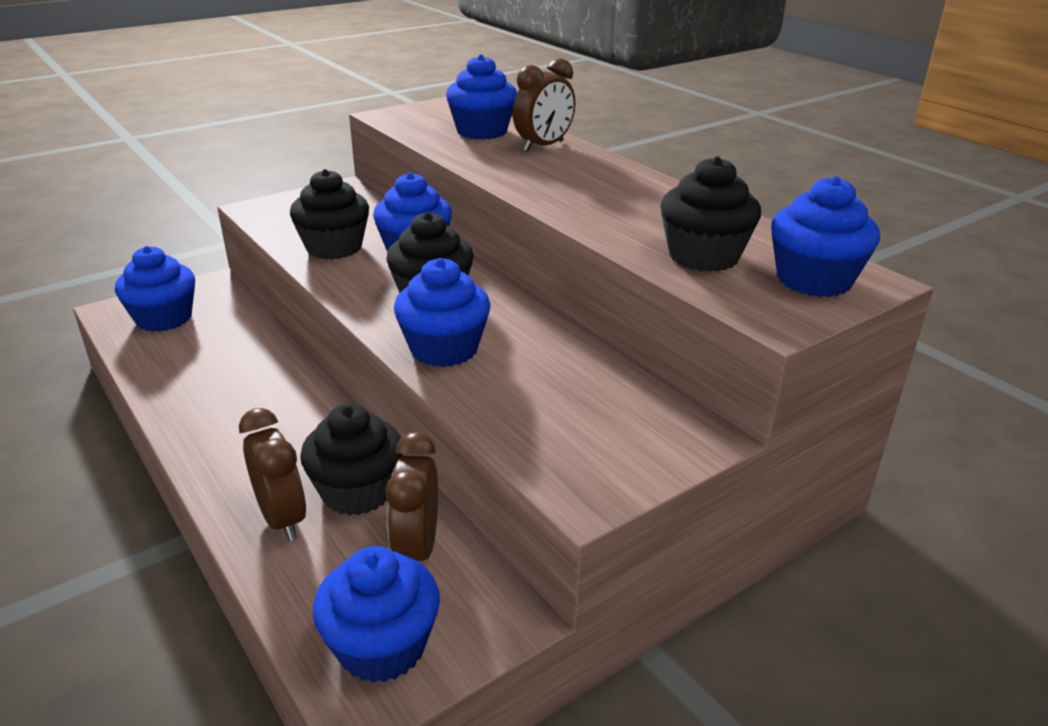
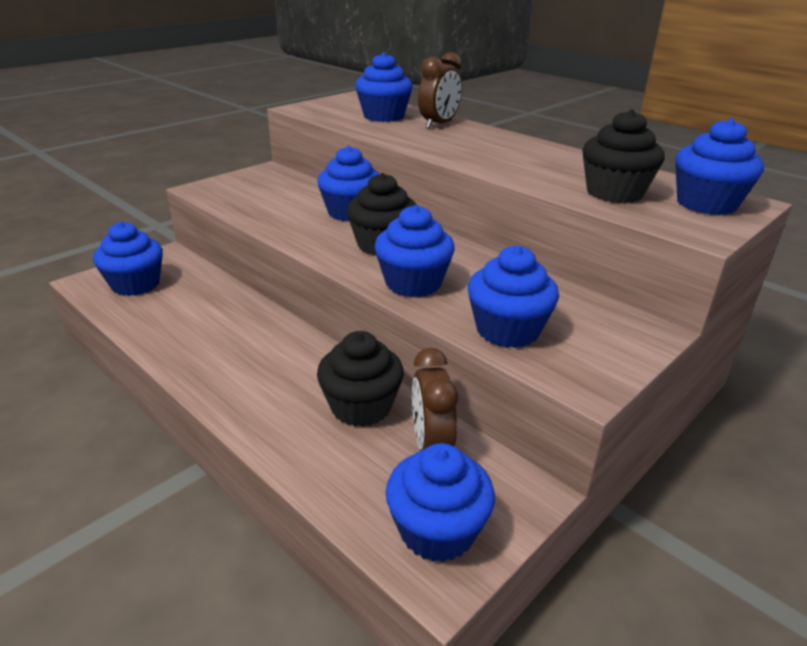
camera: 10 degrees left, 0 degrees up
brown clock [239,408,306,541] -> none
black cupcake [290,169,369,260] -> none
none -> blue cupcake [468,245,559,348]

